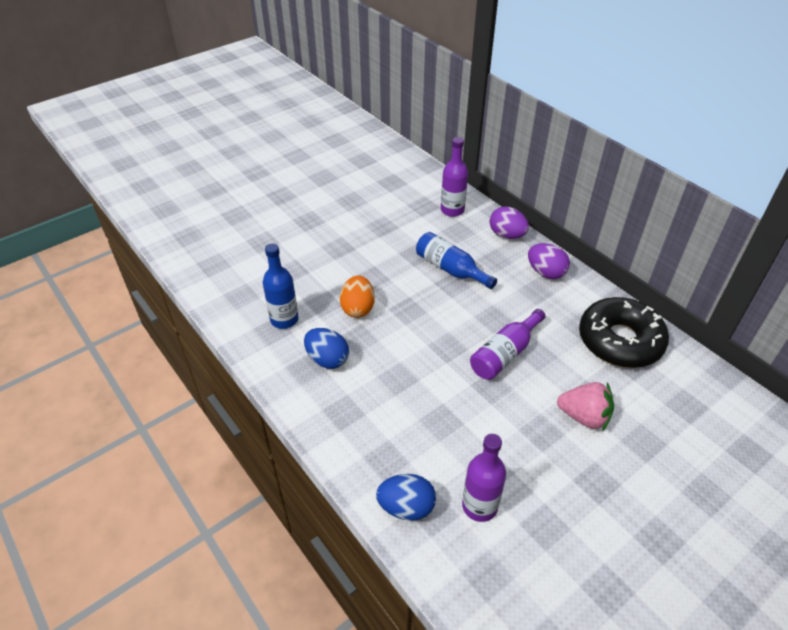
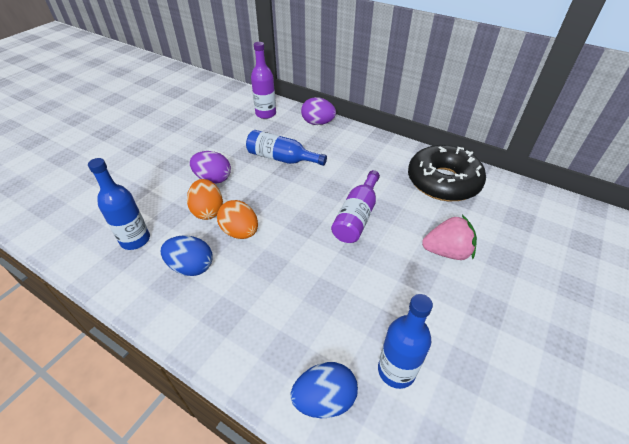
camera: 20 degrees left, 0 degrees up
purple bottle [462,434,506,522] -> blue bottle [378,294,433,389]
purple egg [528,243,570,279] -> purple egg moved to [190,151,231,184]
none -> orange egg [217,200,258,239]

